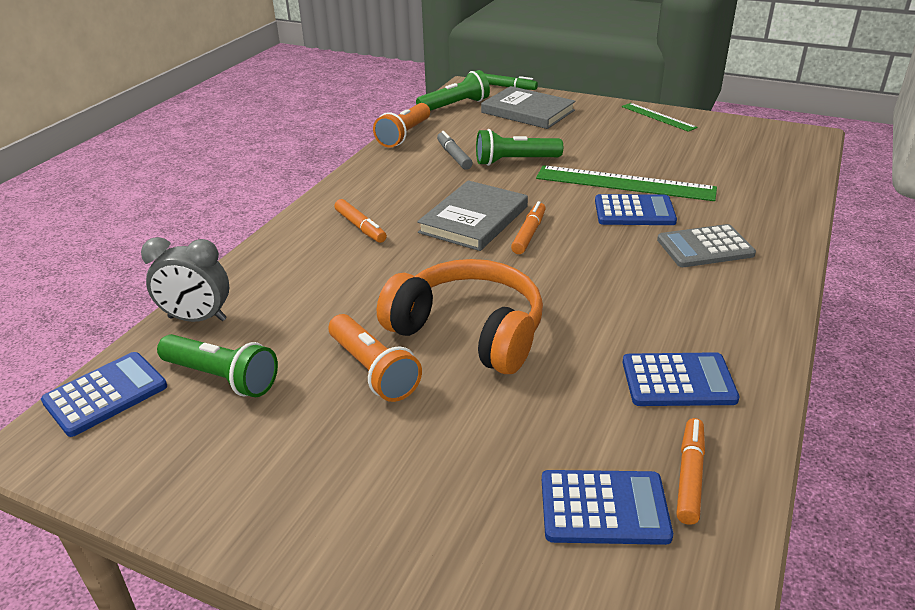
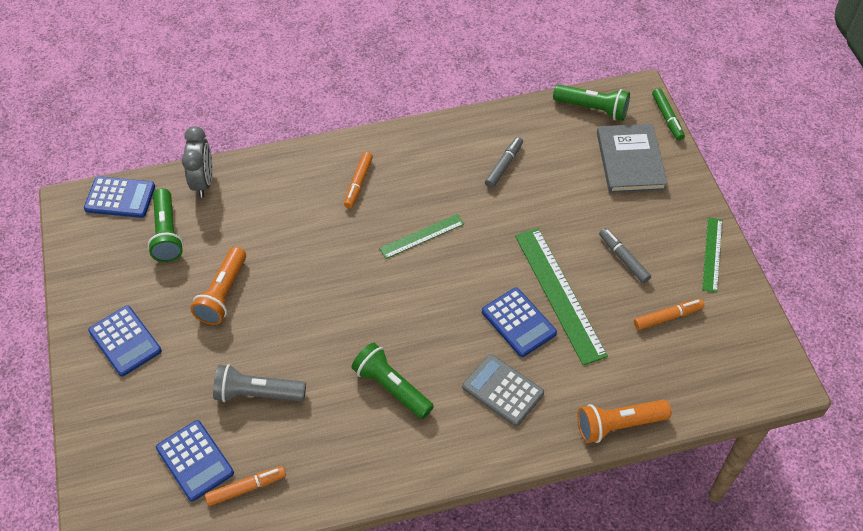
camera: 50 degrees right, 20 degrees up
grey clock [141,237,229,322] -> grey clock turned 150 degrees counterclockwise [182,126,212,198]
orange flashlight [373,103,430,148] -> orange flashlight moved to [577,400,672,443]
orange headphones [377,259,543,374] -> none
grey book [417,180,528,251] -> green ruler [379,214,464,259]
green flashlight [476,129,563,166] -> green flashlight moved to [352,343,434,419]
orange marker [511,201,546,254] -> orange marker moved to [634,299,704,330]
blue calculator [623,352,740,406] -> blue calculator moved to [88,306,162,376]
none -> grey flashlight [213,364,306,402]
none -> grey marker [599,228,651,283]

